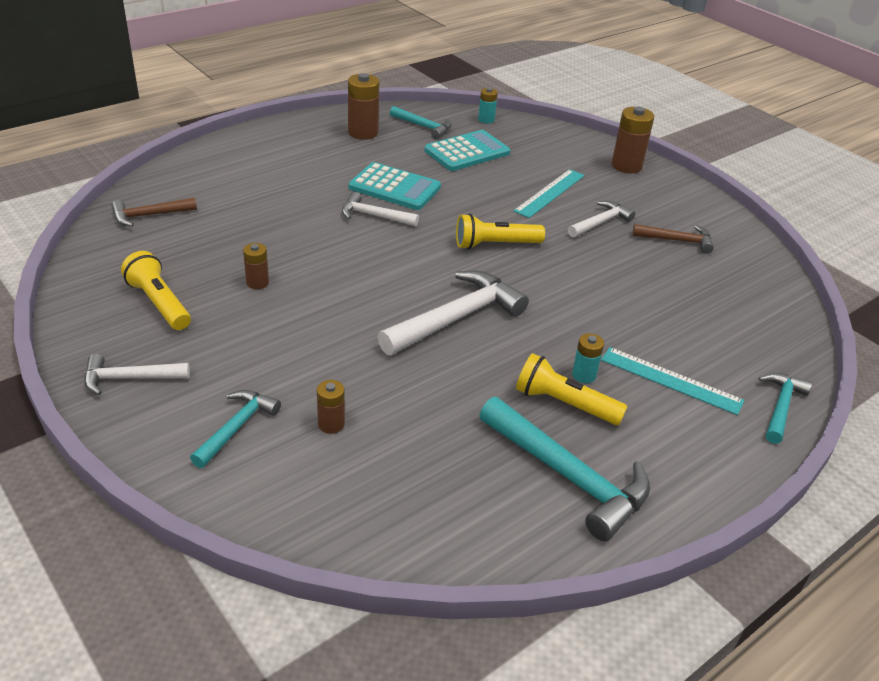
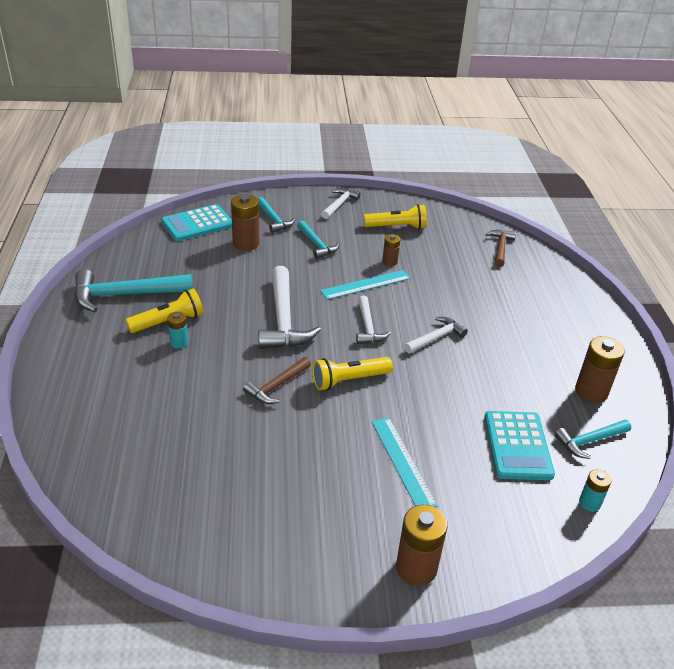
camera: 125 degrees right, 0 degrees up
brown battery [317,380,345,434] -> brown battery [231,194,260,251], size x1.75
turquoise calculator [348,162,441,210] -> turquoise calculator moved to [161,204,232,241]
yellow flashlight [456,214,545,249] -> yellow flashlight turned 135 degrees counterclockwise [312,357,393,391]
white hammer [568,201,635,237] -> white hammer moved to [356,296,391,344]
turquoise ruler [601,347,744,415] -> turquoise ruler moved to [320,270,411,300]
brown hammer [632,224,714,254] -> brown hammer moved to [243,357,311,404]
turquoise hammer [759,373,812,444] -> turquoise hammer moved to [297,221,339,259]

